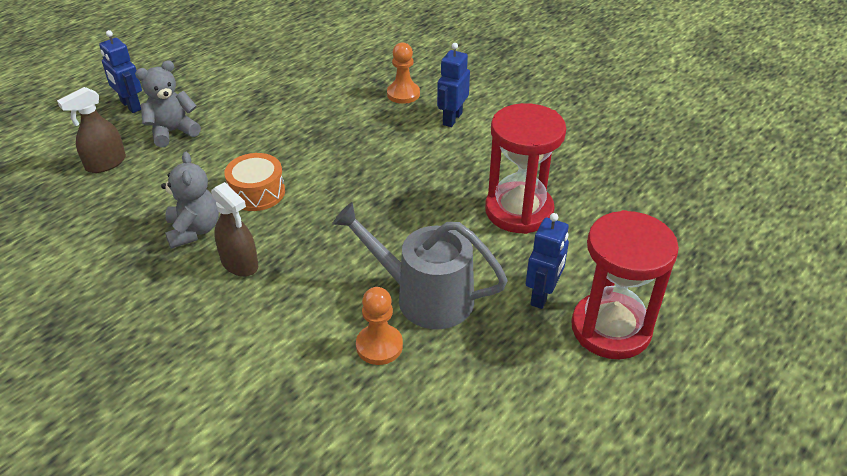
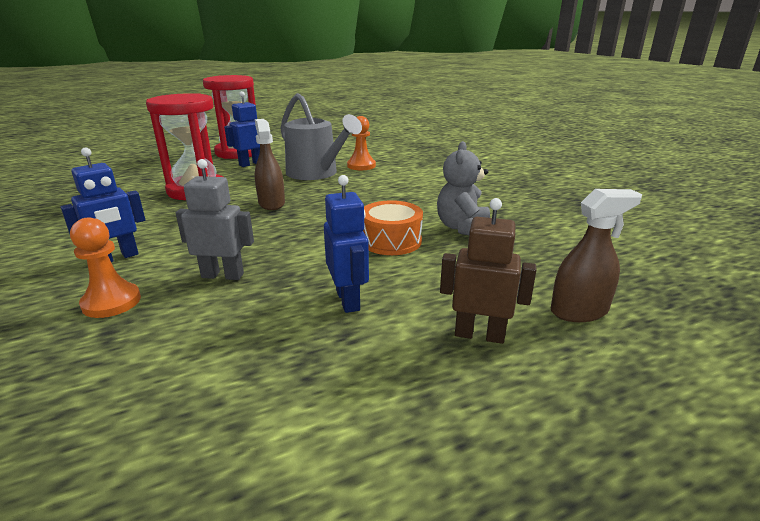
camera: 155 degrees left, 15 degrees down
blue robot [99,30,142,113] -> blue robot moved to [324,175,369,313]
grey teddy bear [135,60,201,147] -> brown robot [440,198,536,344]
brown spray bottle [211,182,258,277] -> brown spray bottle moved to [255,119,285,210]
none -> grey robot [176,159,254,280]

